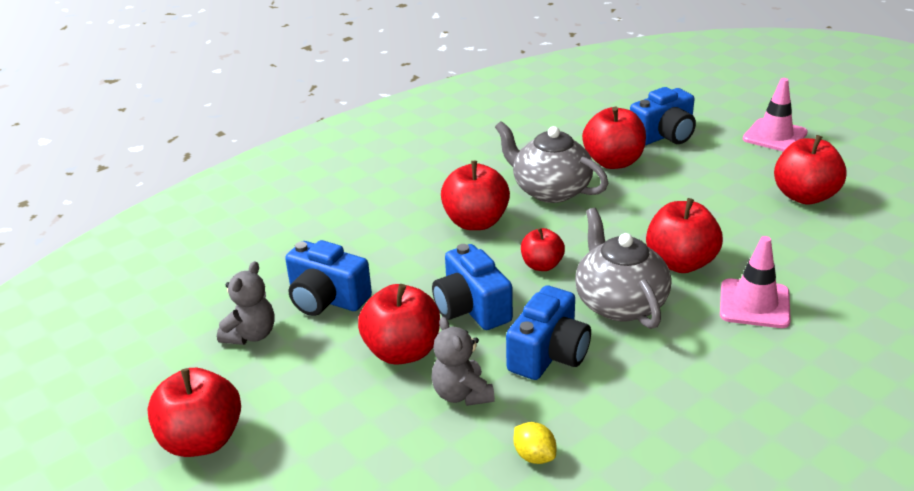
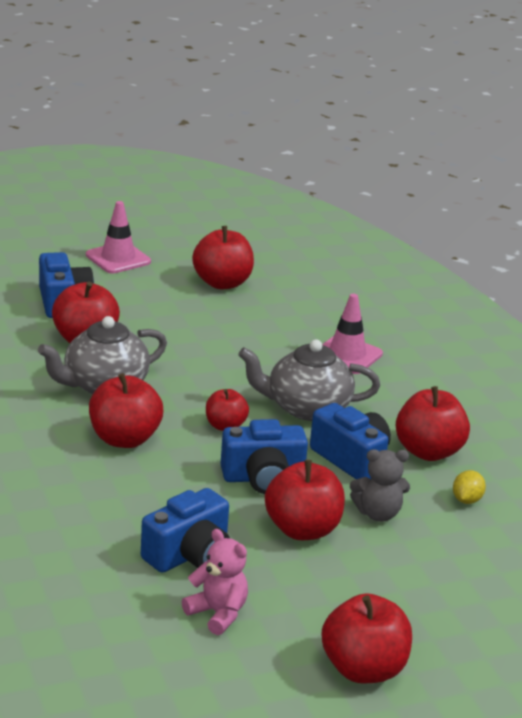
camera: 75 degrees left, 5 degrees down
grey teddy bear [217,261,275,345] -> pink teddy bear [182,529,248,635]
yellow lemon [514,422,557,464] -> yellow lemon turned 45 degrees counterclockwise [453,470,486,504]
red apple [646,198,723,273] -> red apple moved to [396,386,470,461]

